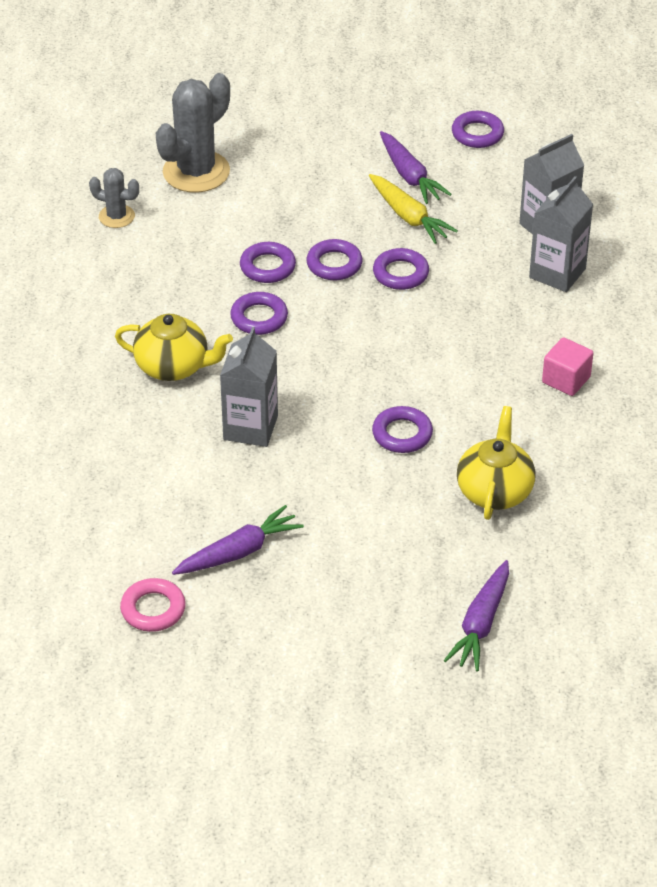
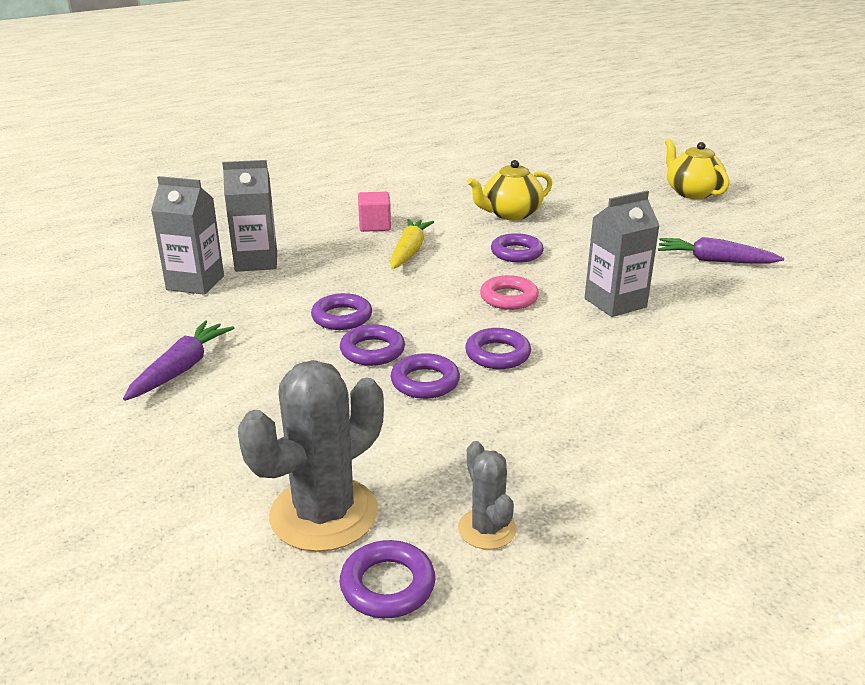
camera: 130 degrees left, 15 degrees down
yellow teapot [115,314,233,381] -> yellow teapot moved to [665,138,729,199]
pink ring [120,578,186,632] -> pink ring moved to [480,275,539,310]
grey cactus [156,73,230,193] -> grey cactus turned 45 degrees counterclockwise [238,360,384,552]
yellow carrot [369,174,458,244] -> yellow carrot moved to [390,219,434,269]
purple carrot [444,560,509,671] -> none
purple ring [452,111,504,148] -> purple ring moved to [339,540,435,618]

